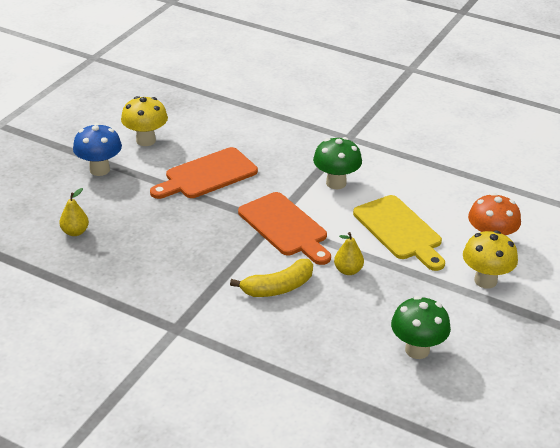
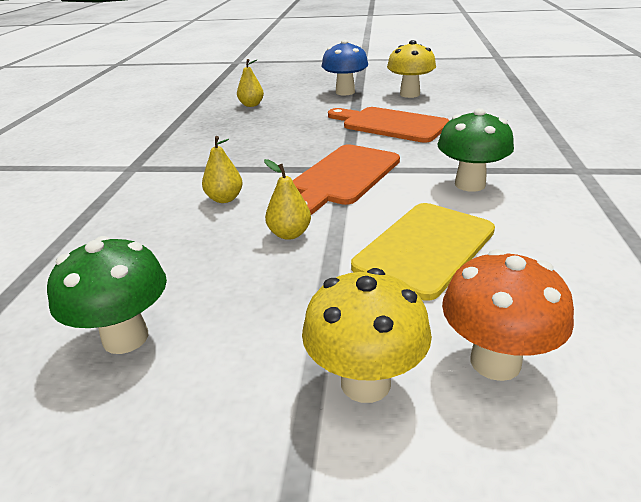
camera: 70 degrees right, 5 degrees down
yellow banana [230,259,313,297] -> yellow pear [202,136,243,203]

